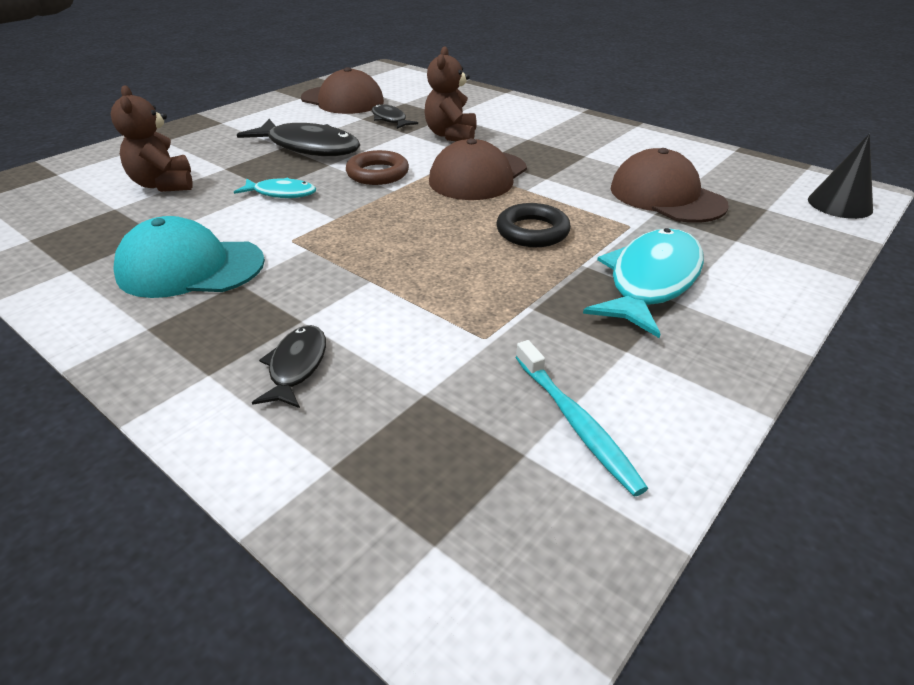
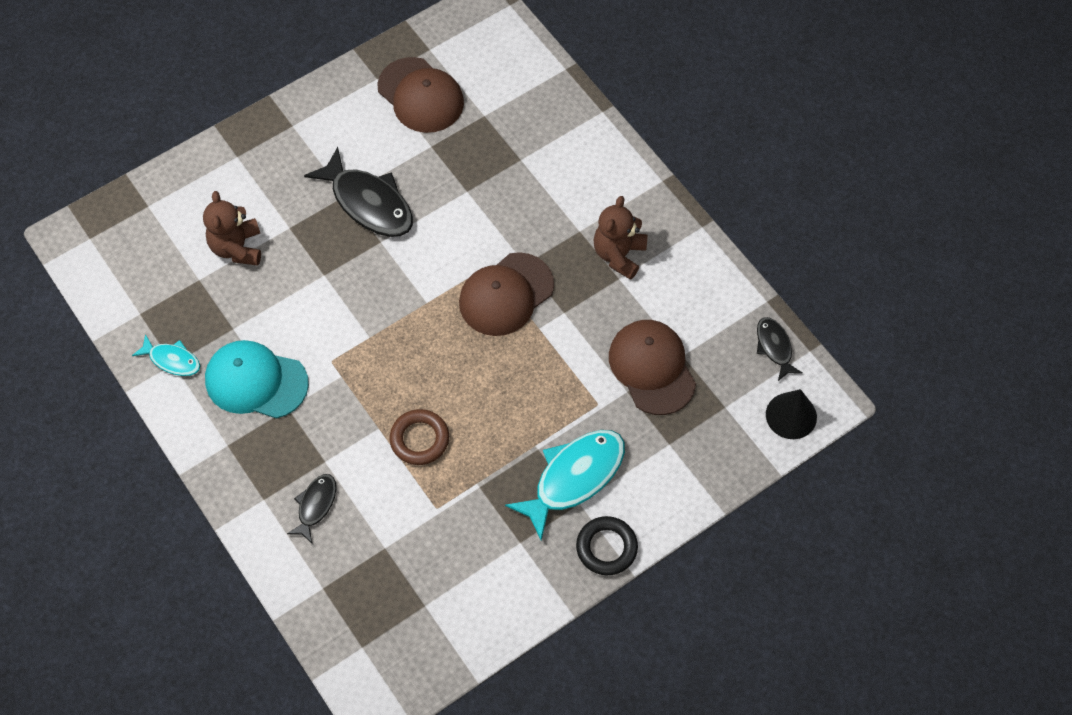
camera: 15 degrees right, 25 degrees up
turquoise fish [234,178,316,198] -> turquoise fish moved to [132,334,200,376]
brown ring [346,150,409,185] -> brown ring moved to [390,409,449,465]
black fish [372,104,418,129] -> black fish moved to [757,317,803,381]
brown teddy bear [425,46,477,141] -> brown teddy bear moved to [593,196,648,280]
black ring [496,203,571,247] -> black ring moved to [576,516,638,575]
turquoise toothbrush [516,340,648,496] -> none

